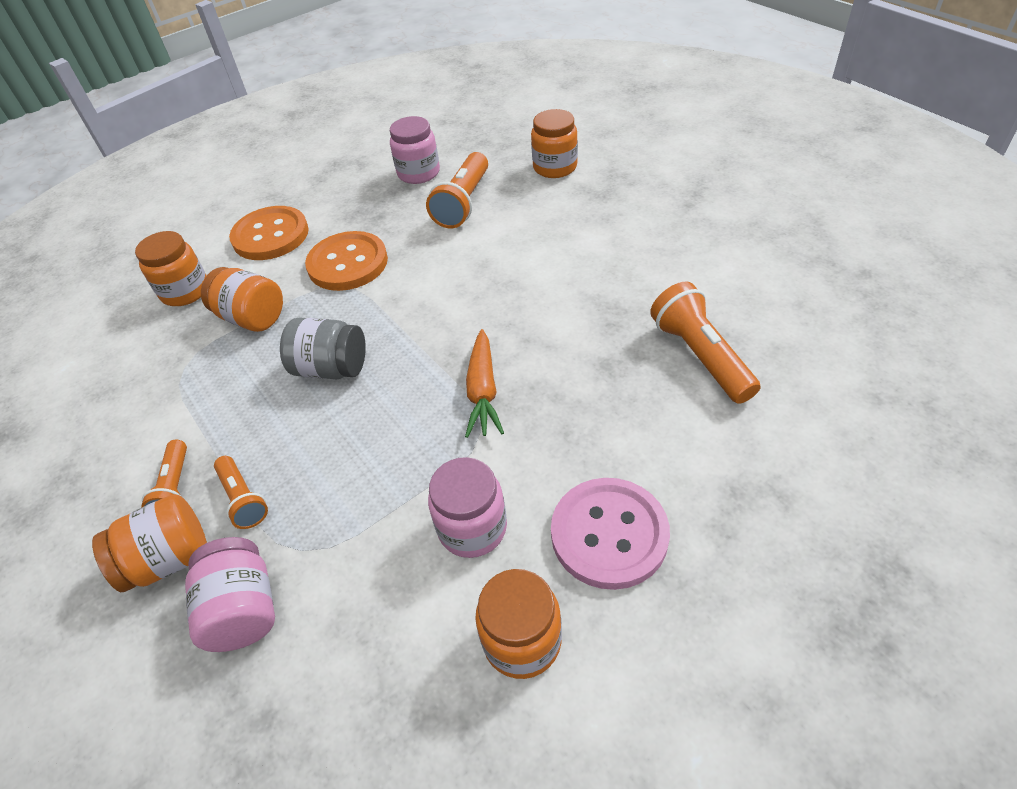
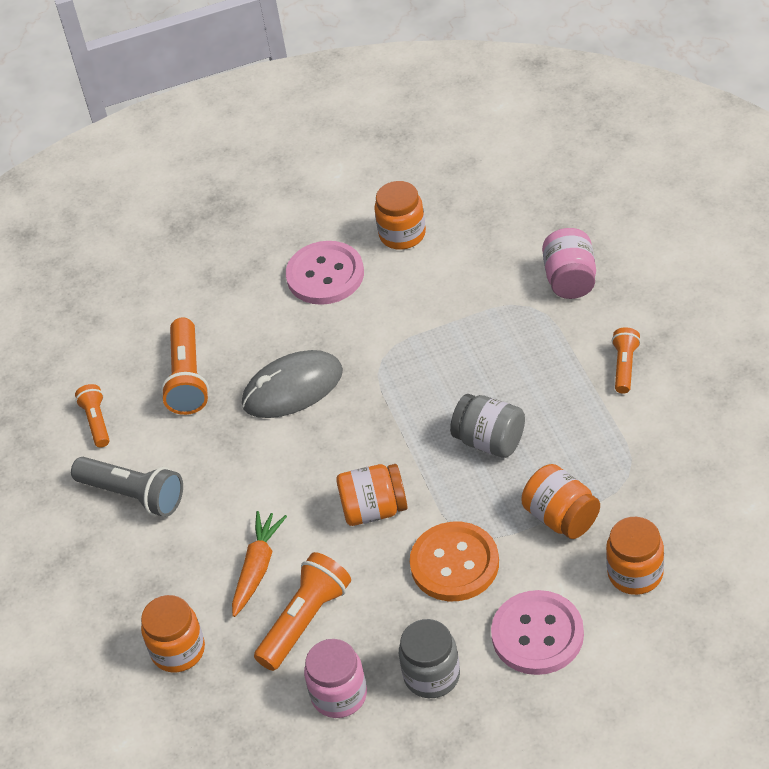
camera: 160 degrees left, 0 degrees up
orange jar [92,494,207,592] -> orange jar moved to [336,464,408,526]
orange flashlight [214,456,268,529] -> orange flashlight moved to [75,384,110,447]
orange button [229,206,309,260] -> pink button [491,590,584,675]
pink jar [428,457,507,558] -> none
orange carrot [465,329,504,438] -> orange carrot moved to [232,511,287,617]
none -> grey flashlight [71,457,183,517]
none -> grey mouse [242,350,343,418]
none -> grey jar [399,619,460,698]

